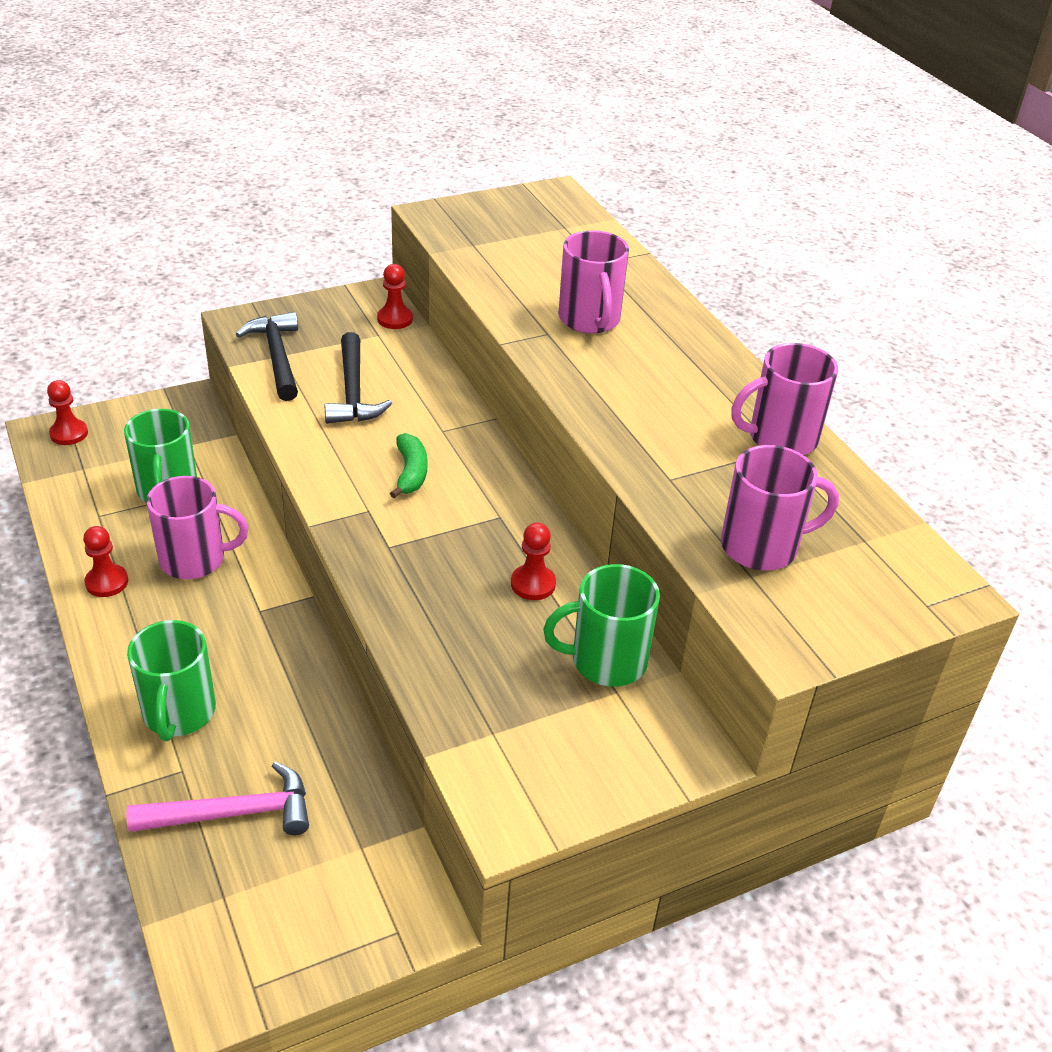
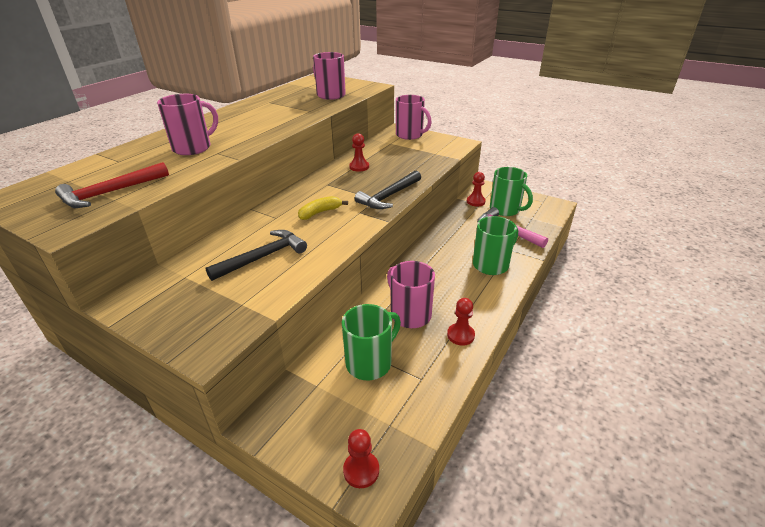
camera: 120 degrees left, 5 degrees down
black hammer [236,312,298,401] -> black hammer moved to [355,171,421,209]
red pawn [377,264,413,329] -> red pawn moved to [467,172,486,206]
green banana [390,433,427,498] -> yellow banana [298,196,348,220]
green mug [543,564,660,687] -> green mug moved to [490,167,533,216]
pink mug [731,343,838,455] -> pink mug moved to [396,95,432,140]
none -> red hammer [55,162,169,208]

